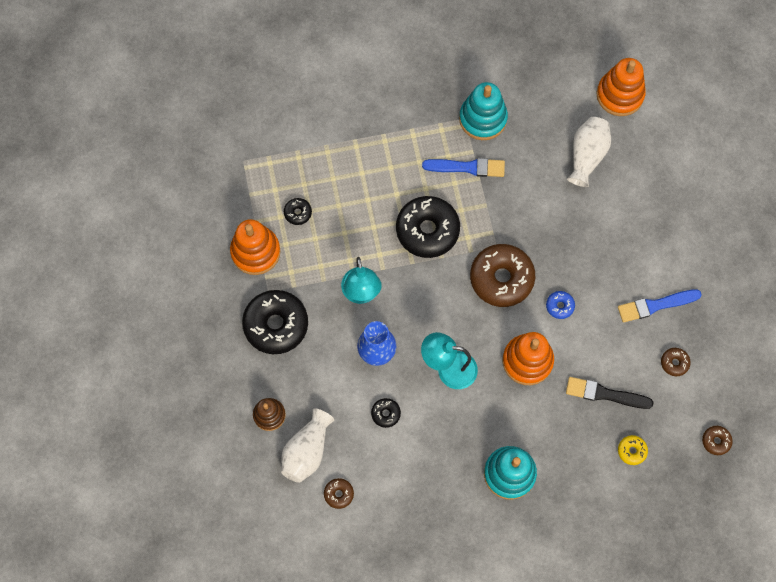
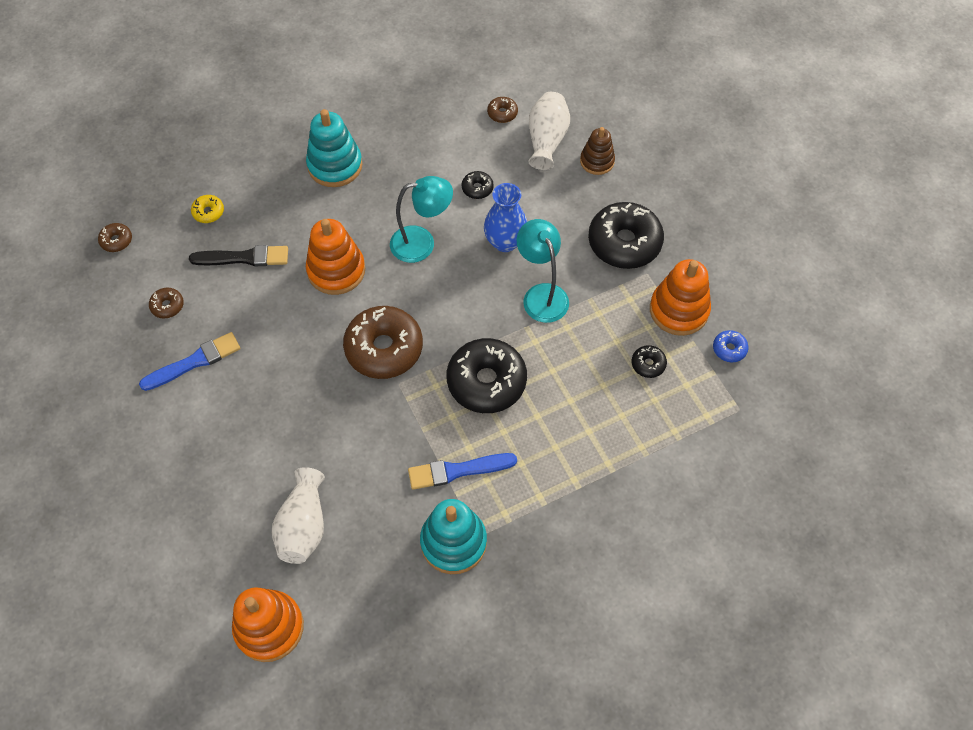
camera: 165 degrees right, 10 degrees down
blue donut [546,291,575,319] -> blue donut moved to [713,330,748,362]

